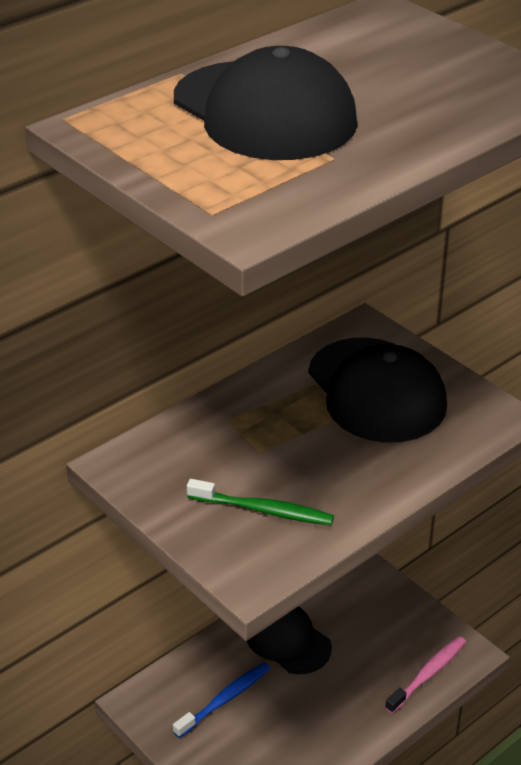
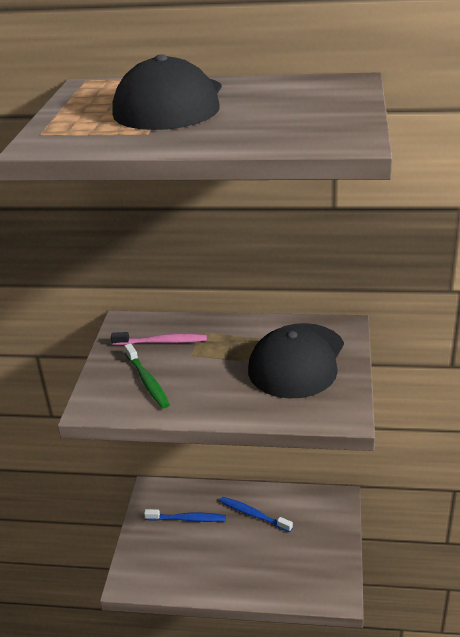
camera: 50 degrees right, 5 degrees down
black cap [247,606,332,675] -> blue toothbrush [220,497,293,532]
pink toothbrush [385,636,466,714] -> pink toothbrush moved to [111,332,207,345]

